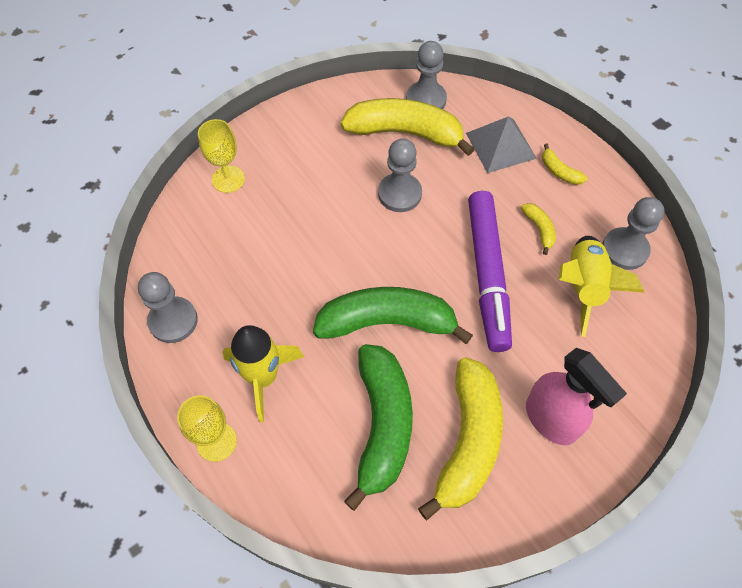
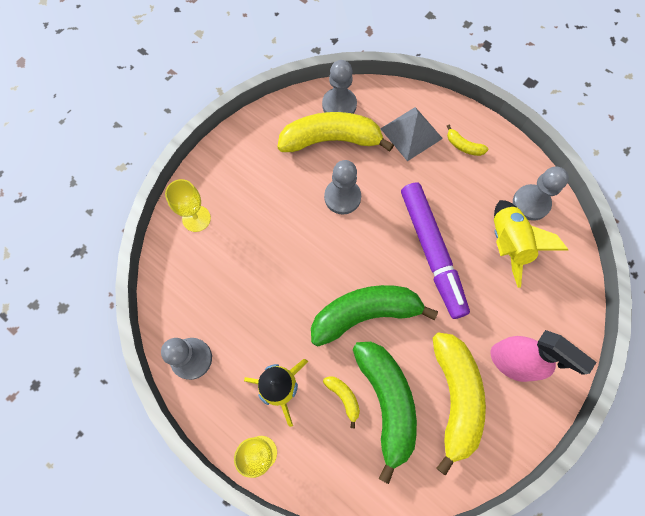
camera: 15 degrees left, 10 degrees up
yellow banana [521,203,556,255] -> yellow banana moved to [323,376,360,428]

